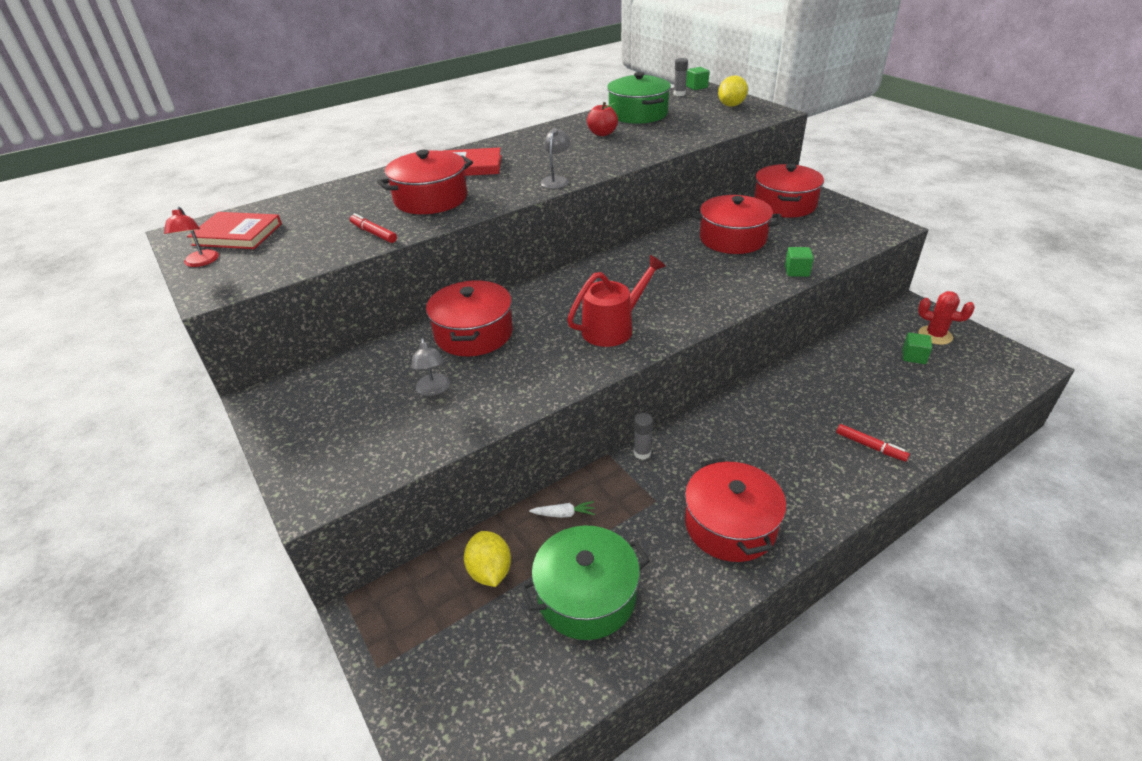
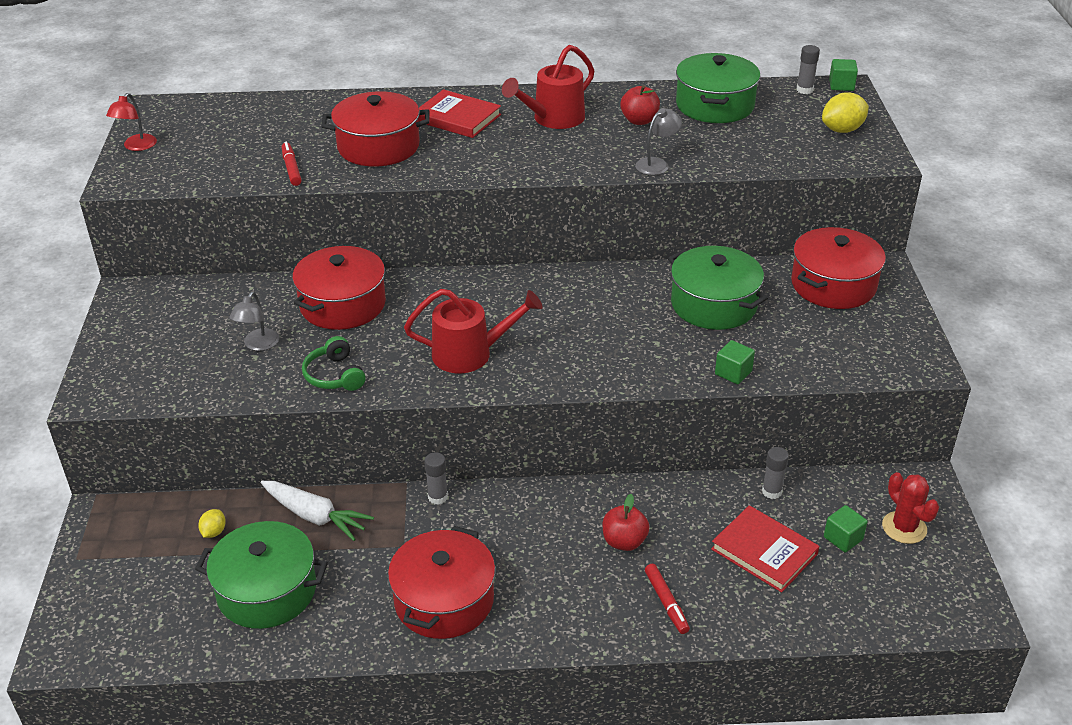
camera: 30 degrees right, 0 degrees up
red book [187,212,282,249] -> red book moved to [711,505,819,593]
yellow lemon [464,531,511,587] -> yellow lemon [198,509,226,538], size x0.56
white carrot [529,501,595,518] -> white carrot [261,481,374,541], size x1.89
grey lamp [541,128,570,189] -> grey lamp moved to [635,108,682,175]
red pot [691,195,781,254] -> green pot [668,246,768,330]
none -> green headphones [302,336,366,391]
none -> red watering can [502,45,594,129]
none -> red apple [602,494,650,551]
none -> grey glue stick [762,447,789,499]

